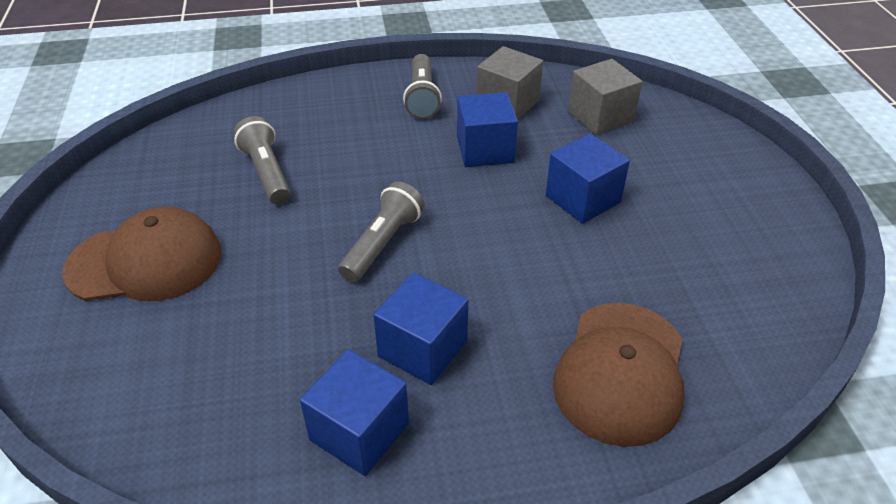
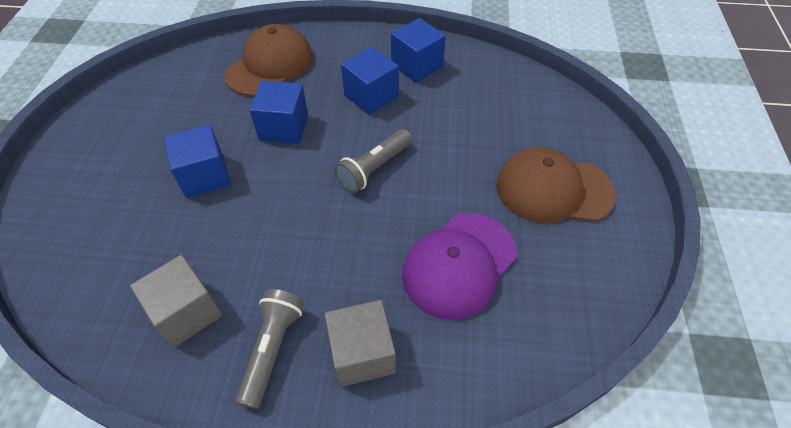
camera: 165 degrees left, 10 degrees up
grey flashlight [233,116,291,205] -> purple cap [402,213,517,320]
blue cube [457,92,518,167] -> blue cube moved to [249,80,308,144]
grey cube [568,59,642,135] -> grey cube moved to [325,300,396,387]

